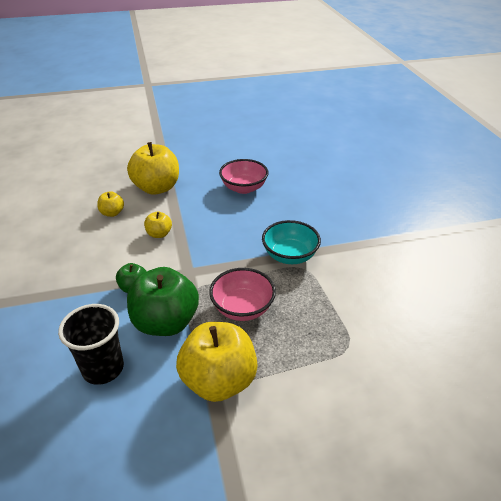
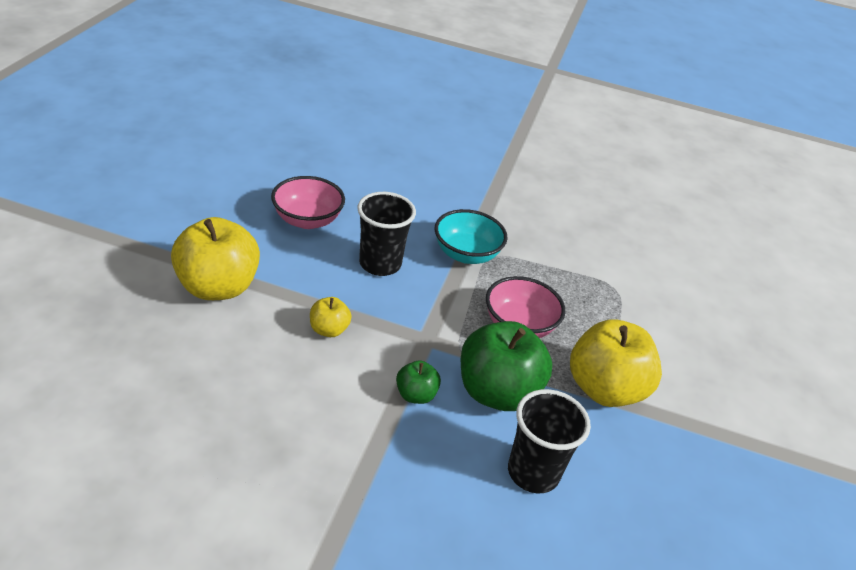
camera: 65 degrees left, 0 degrees up
yellow apple [97,191,124,217] -> none
none -> black cup [357,192,416,276]

